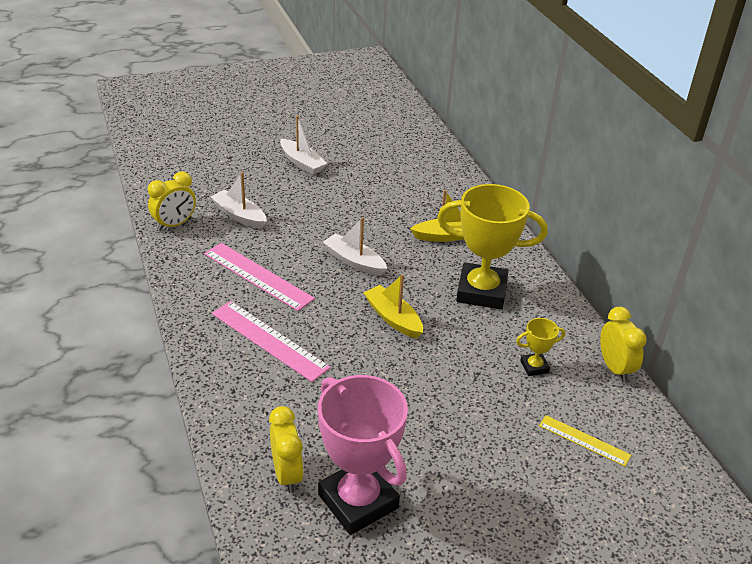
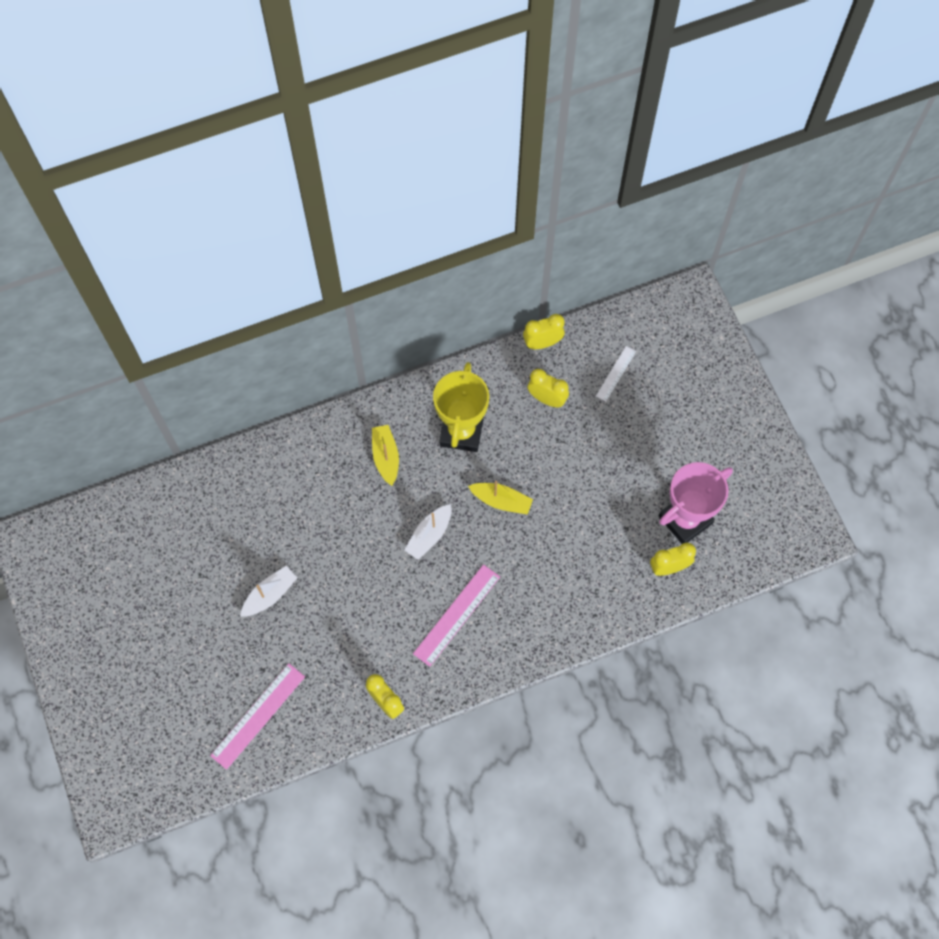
camera: 90 degrees left, 30 degrees up
white boat [211,172,267,229] -> none
pink ruler [212,301,331,382] -> pink ruler moved to [210,664,305,770]
yellow boat [363,274,423,339] -> yellow boat turned 120 degrees counterclockwise [468,481,533,515]
yellow trophy [516,318,565,376] -> yellow clock [528,369,569,407]
yellow ruler [539,415,631,466] -> white ruler [596,346,636,402]

